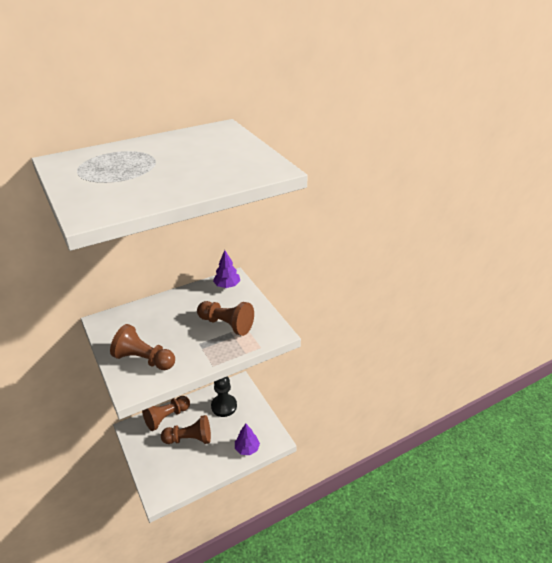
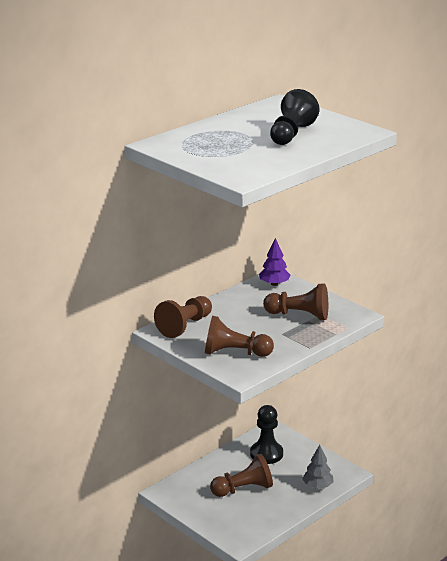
camera: 15 degrees left, 10 degrees down
brown pawn [142,396,190,431] -> brown pawn moved to [154,296,212,338]
purple tree [235,424,260,455] -> grey tree [302,445,334,488]
none -> black pawn [270,89,319,145]

